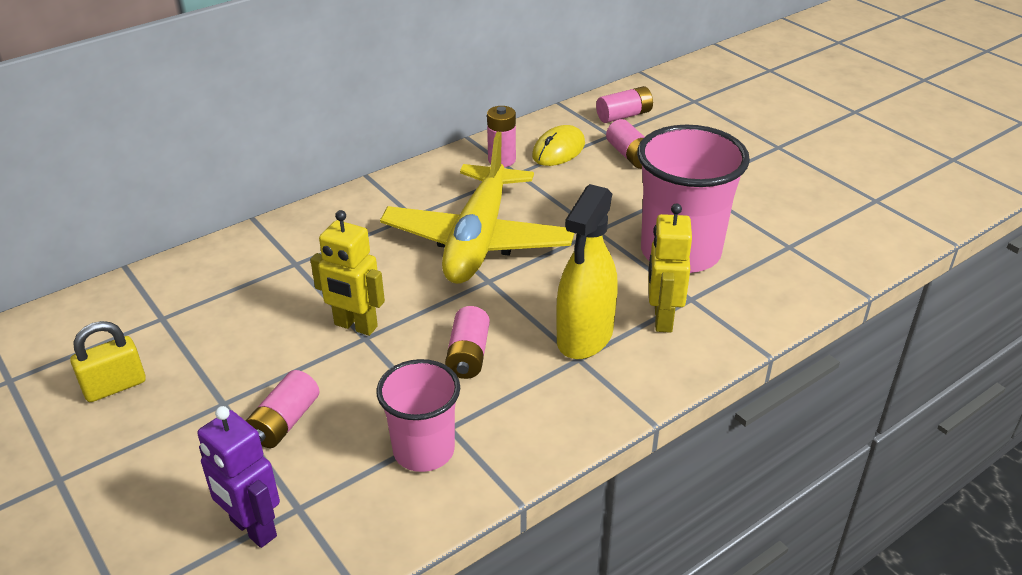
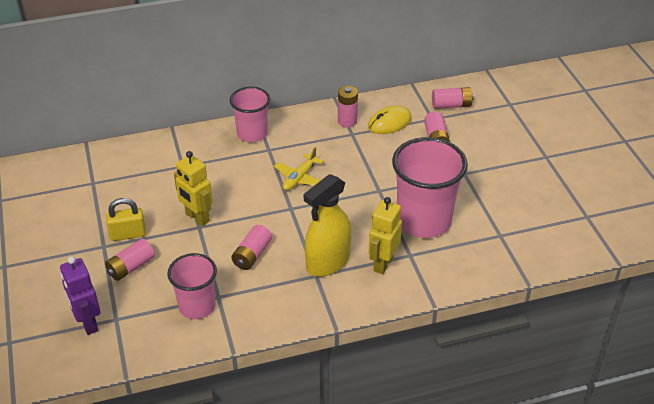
camera: 20 degrees right, 5 degrees up
yellow padlock [70,321,146,402] -> yellow padlock moved to [106,198,146,241]
yellow plane [380,132,575,284] -> yellow plane [274,147,324,191], size x0.44
none -> pink cup [230,87,270,142]

